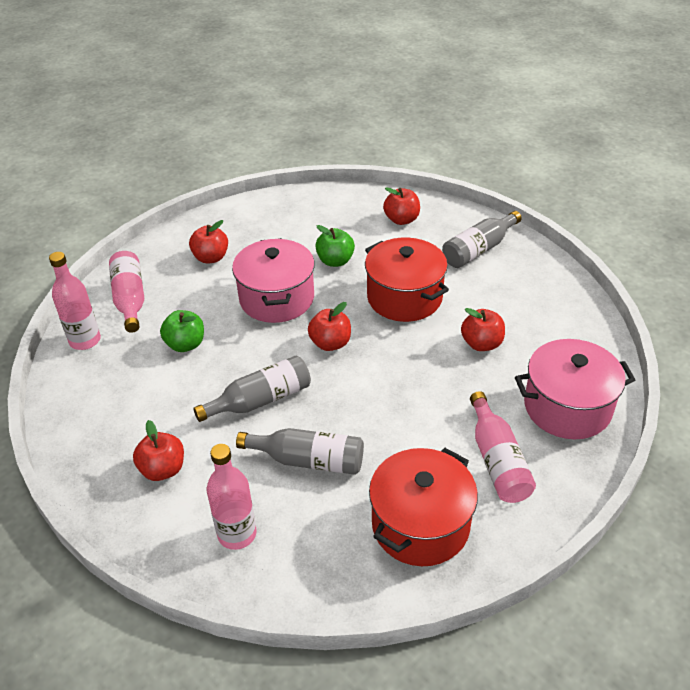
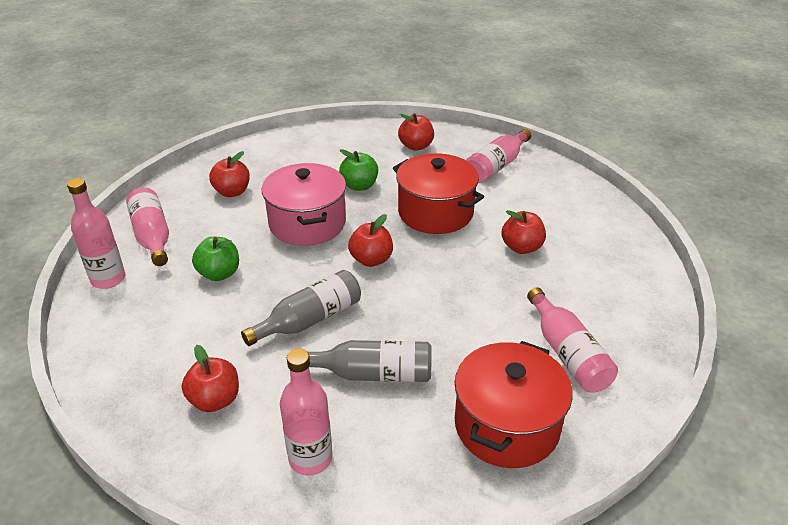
camera: 10 degrees left, 5 degrees down
grey bottle [442,211,522,268] -> pink bottle [466,129,532,183]
pink pot [515,339,635,439] -> none

